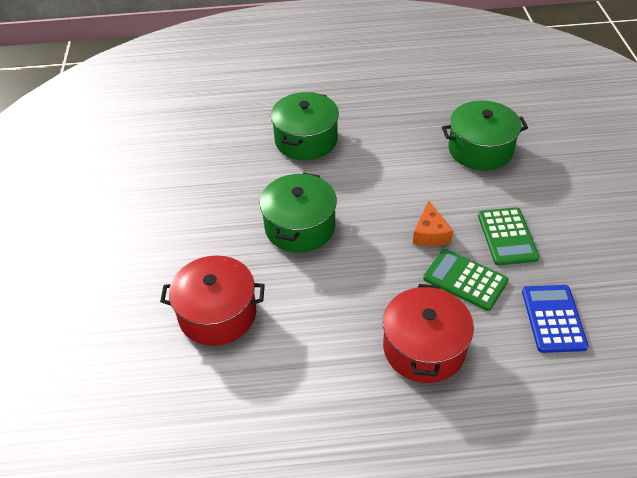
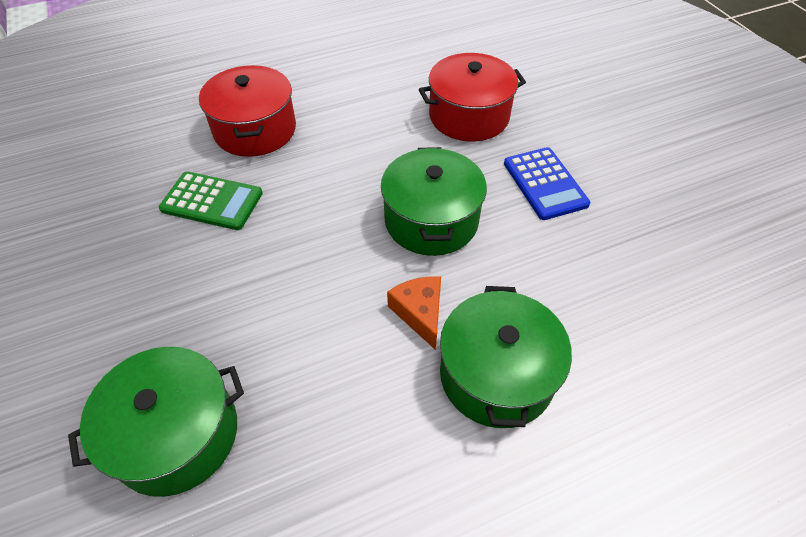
camera: 160 degrees right, 5 degrees up
orange cheese [413,200,453,246] -> orange cheese moved to [387,276,441,350]
green calculator [478,207,539,266] -> none
blue calculator [522,285,589,353] -> blue calculator moved to [504,147,590,220]

